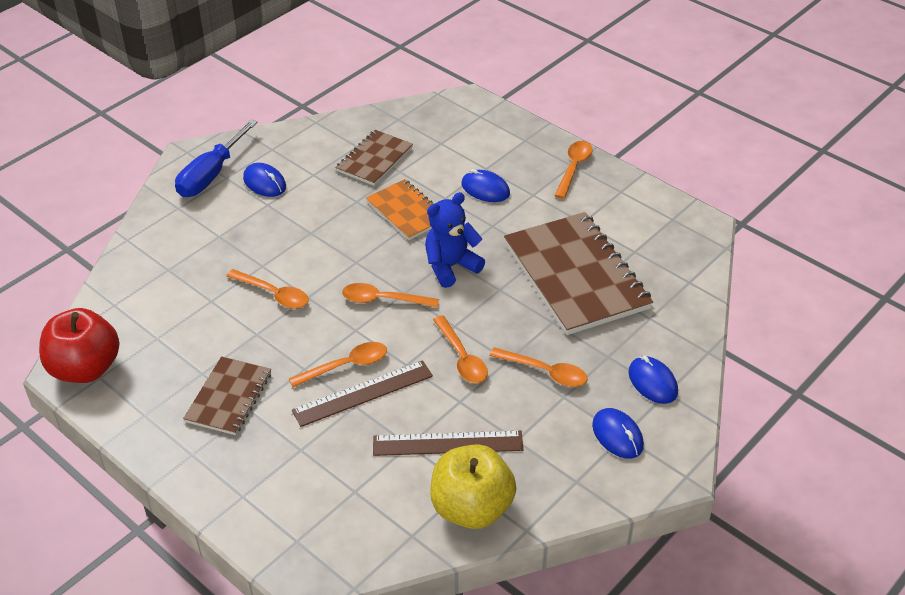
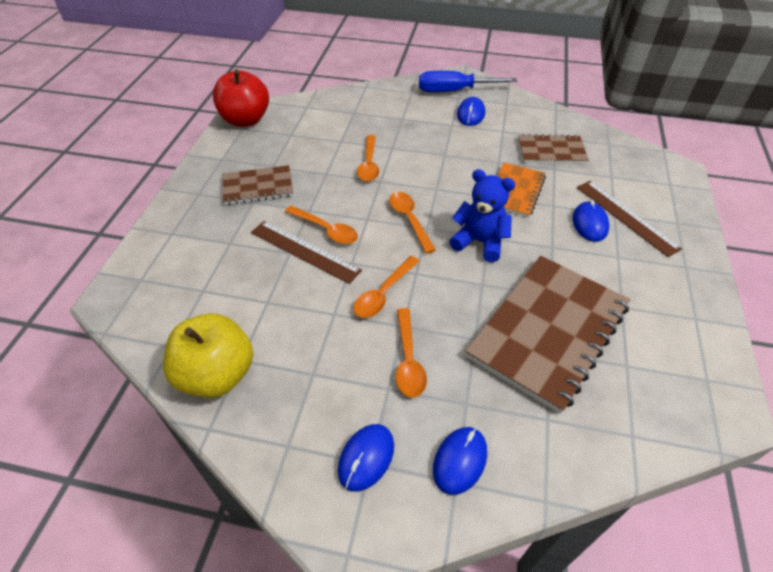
camera: 60 degrees right, 5 degrees up
brown ruler [373,431,523,456] -> brown ruler moved to [577,181,682,257]
orange spoon [554,141,593,199] -> none

